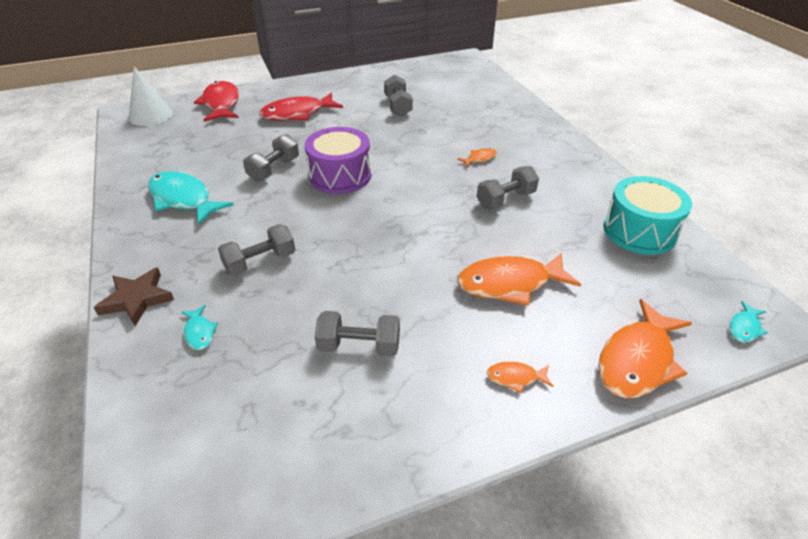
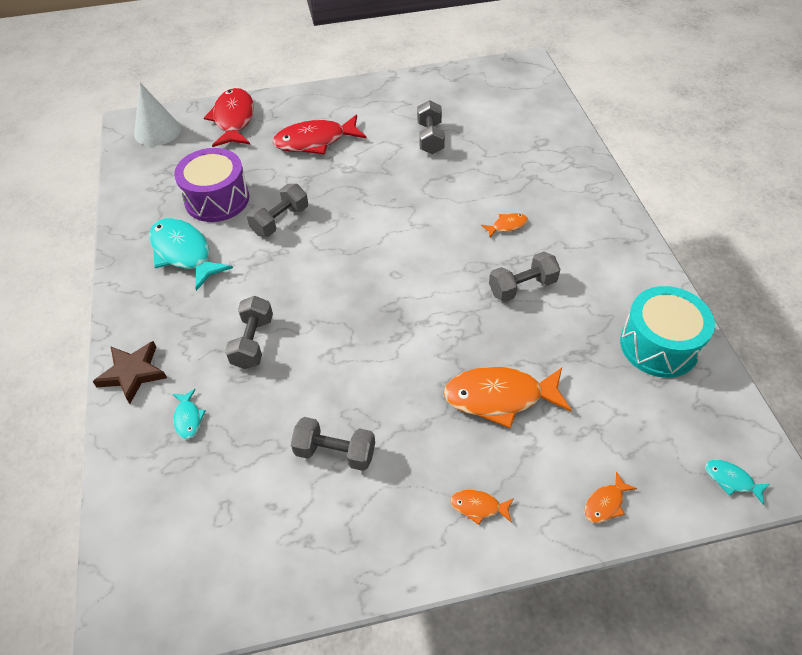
camera: 10 degrees right, 10 degrees up
grey dumbbell [218,224,295,276] -> grey dumbbell turned 60 degrees counterclockwise [225,296,273,369]
purple drum [304,127,371,194] -> purple drum moved to [174,148,249,222]
orange fish [598,299,692,398] -> orange fish [584,471,637,523], size x0.46
turquoise fish [729,301,768,343] -> turquoise fish turned 75 degrees clockwise [705,460,770,505]

